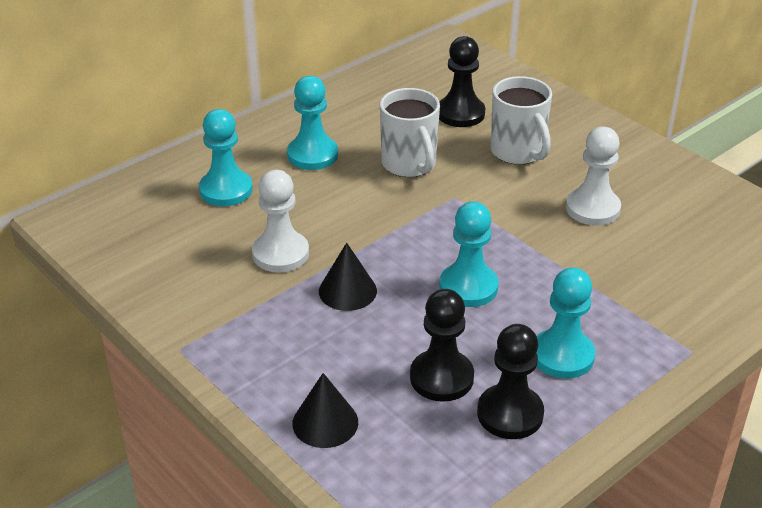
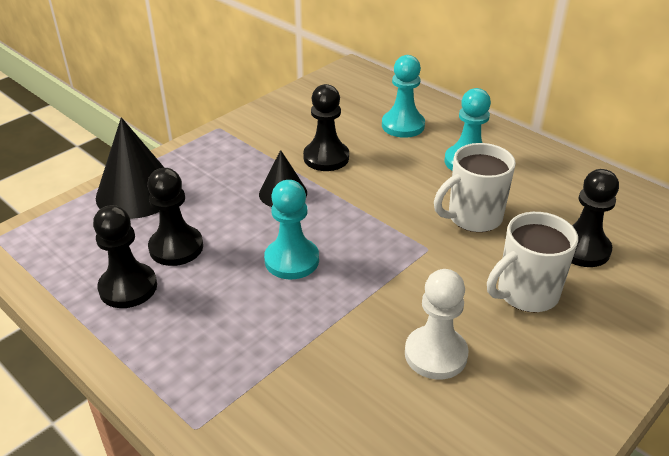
camera: 85 degrees right, 0 degrees up
white pawn [252,170,309,273] -> black pawn [303,84,349,171]
black cone [292,373,358,448] -> black cone [96,117,165,219], size x1.68
turquoise pawn [537,267,595,379] -> none

